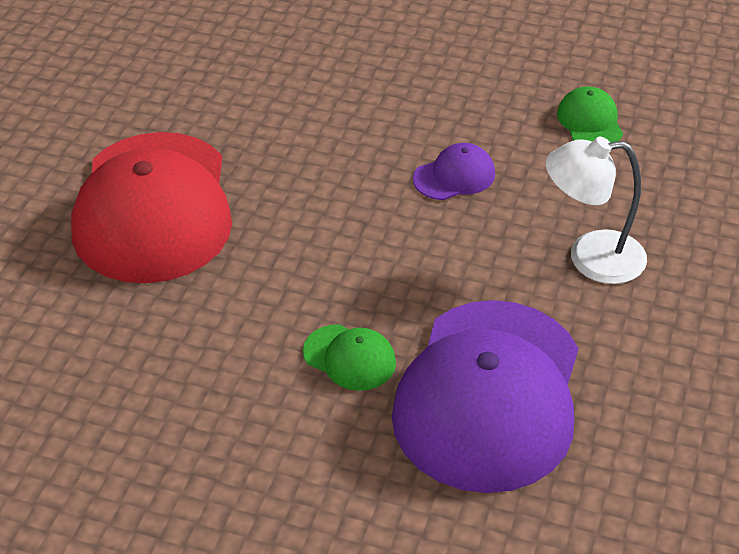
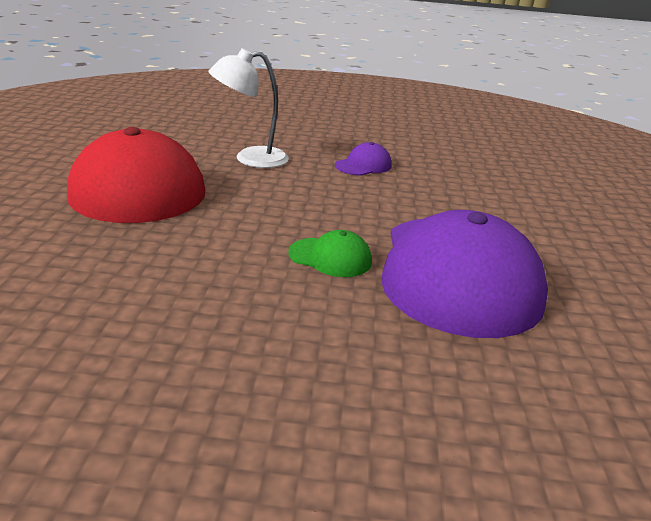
camera: 15 degrees left, 15 degrees down
white lamp [546,136,647,284] -> white lamp moved to [209,48,289,168]
green cap [557,86,623,142] -> none

